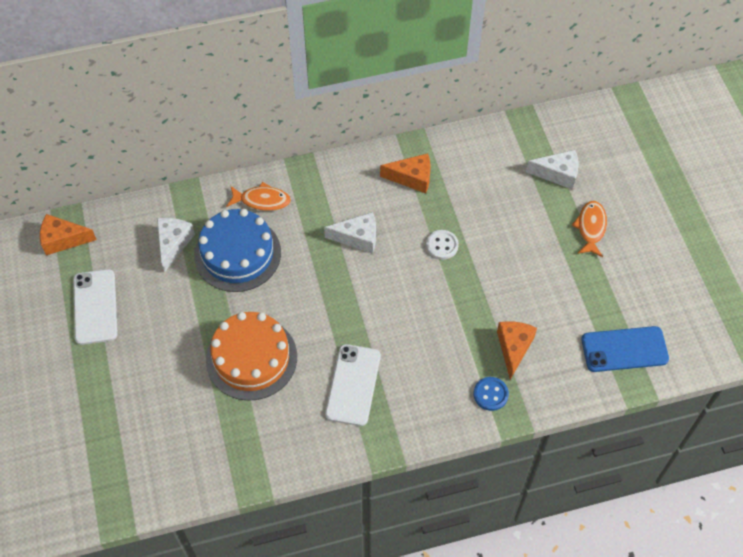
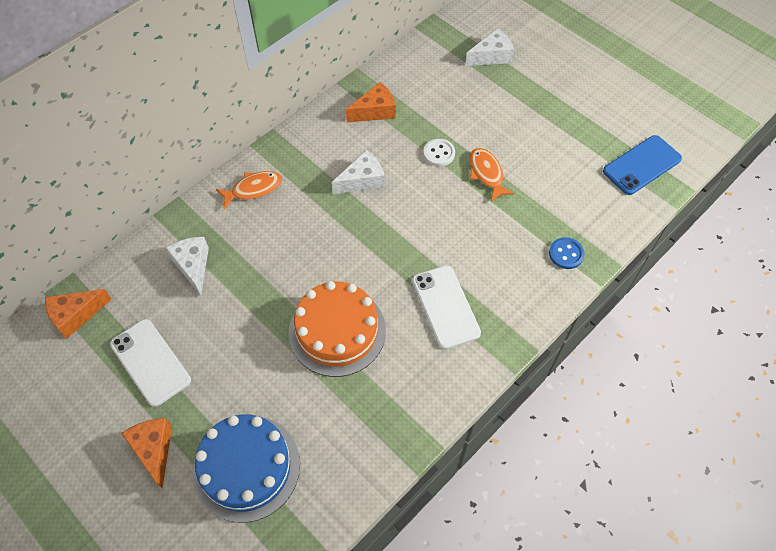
camera: 30 degrees left, 0 degrees up
blue cake [194,209,281,292] -> blue cake moved to [193,414,300,523]
orange cheese [497,321,537,379] -> orange cheese moved to [121,418,172,489]
orange fish [572,201,607,257] -> orange fish moved to [470,148,514,201]

